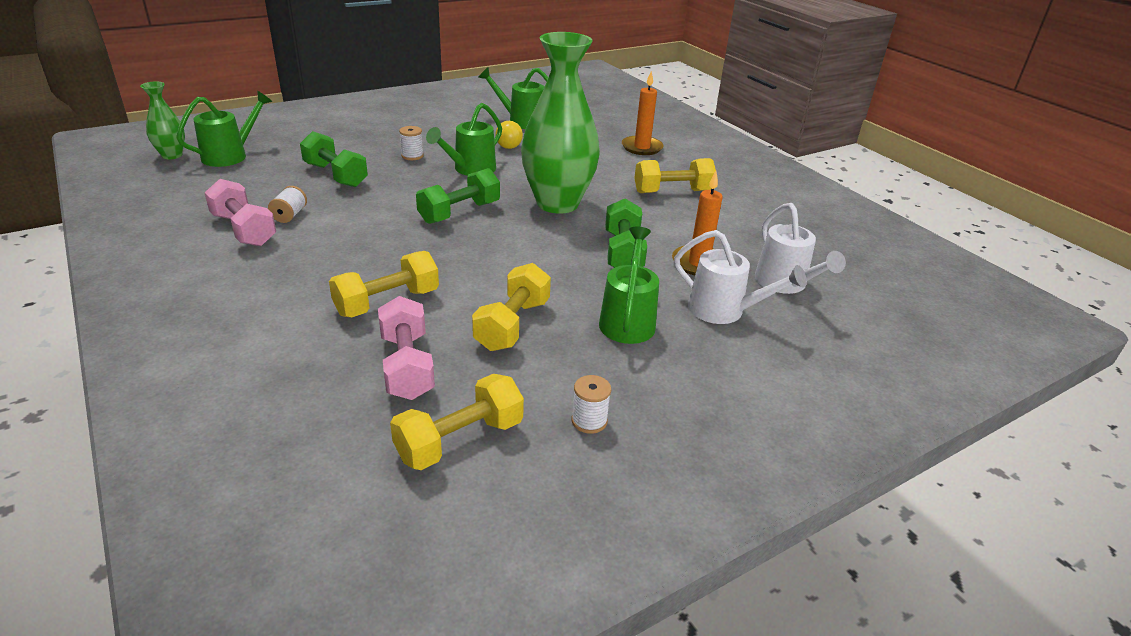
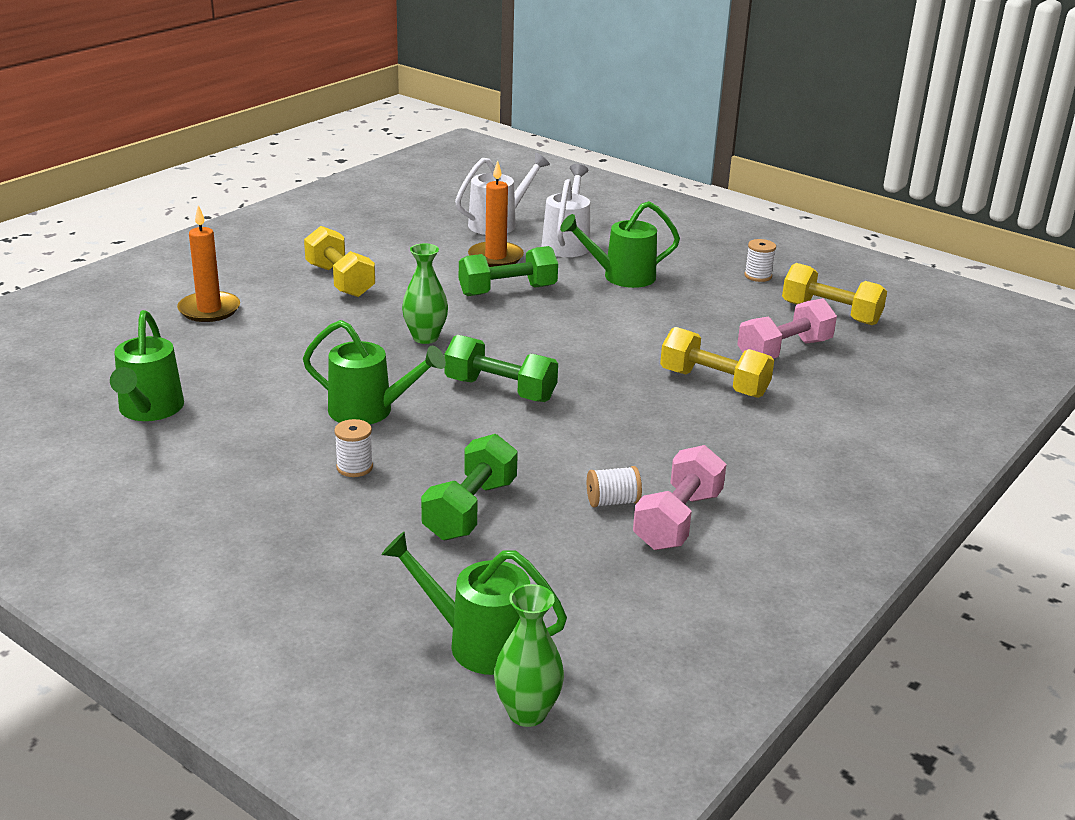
camera: 110 degrees left, 5 degrees down
yellow dumbbell [472,263,551,351] -> none
yellow light bulb [495,121,523,149] -> none
green vase [521,32,600,214] -> green vase [402,243,448,344], size x0.47

